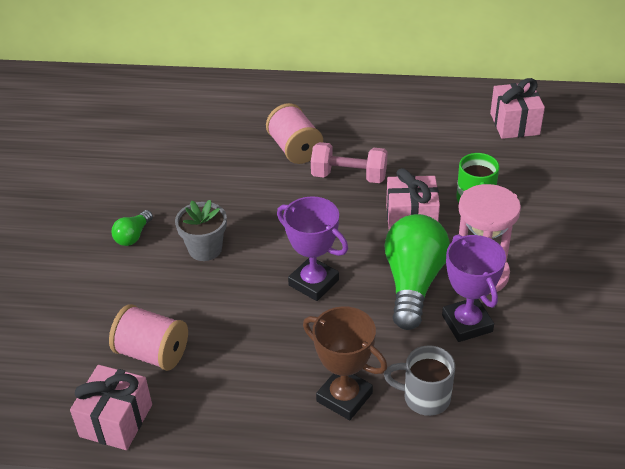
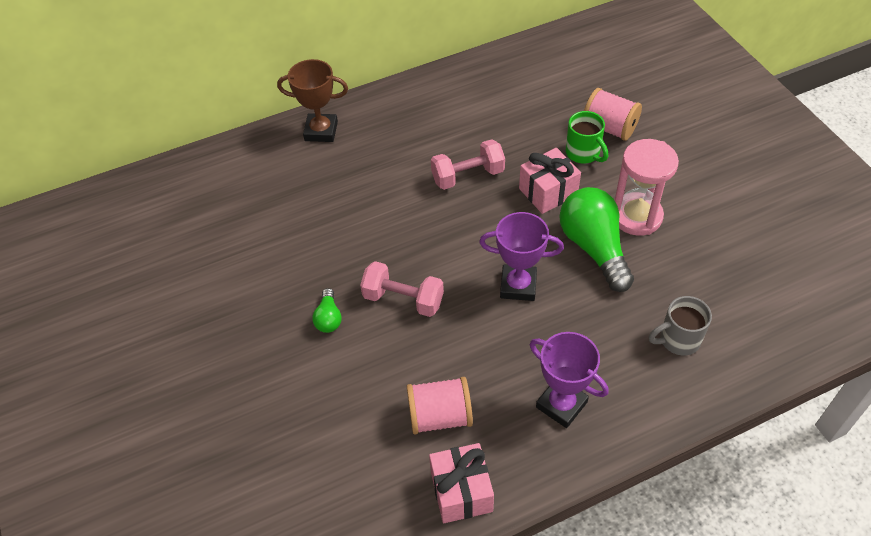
camera: 30 degrees left, 10 degrees up
grey flower pot [175,200,227,261] -> pink dumbbell [360,261,444,317]
pink spool [266,103,323,164] -> pink spool moved to [584,88,642,141]
brown trophy [303,306,387,420] -> brown trophy moved to [277,59,348,142]
purple trophy [442,234,506,342] -> purple trophy moved to [530,332,609,428]
pink gift [490,78,545,139] -> none

